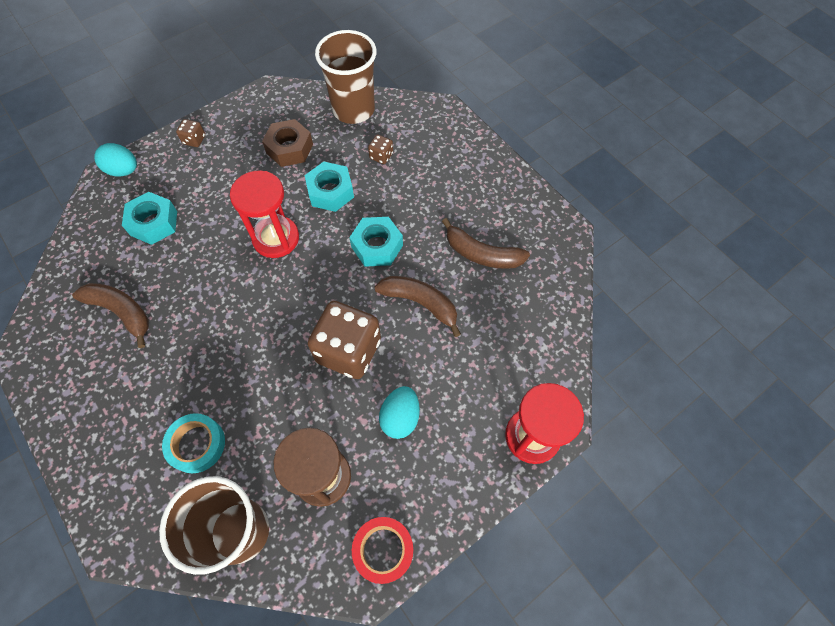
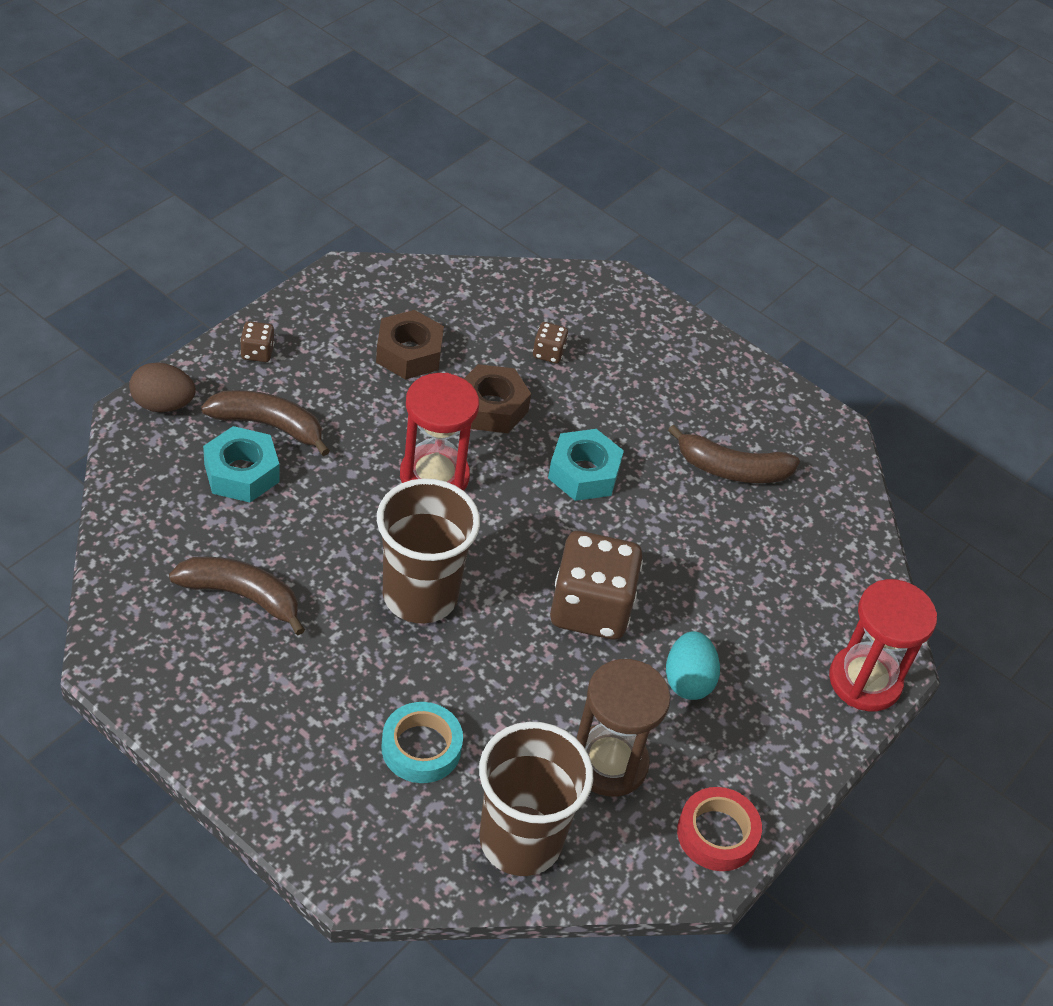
camera: 20 degrees left, 15 degrees down
turquoise egg [94,143,137,177] -> brown egg [129,362,196,412]
turquoise nut [304,161,354,212] -> brown nut [464,364,531,433]
brown cup [315,30,377,124] -> brown cup moved to [377,478,480,623]
brown banana [374,276,461,337] -> brown banana moved to [201,390,330,456]

